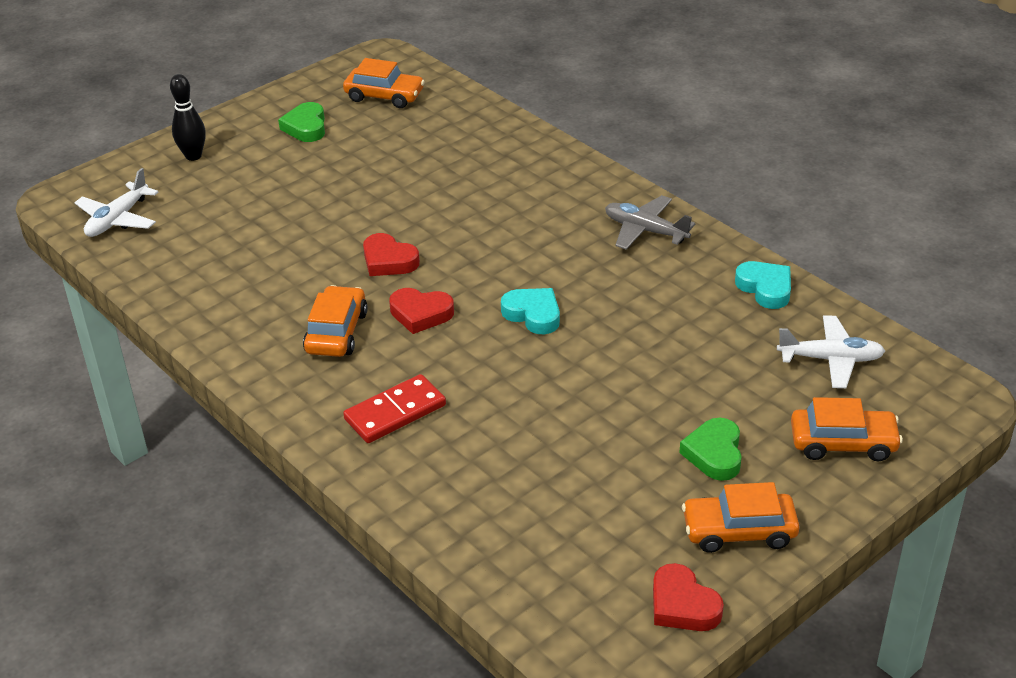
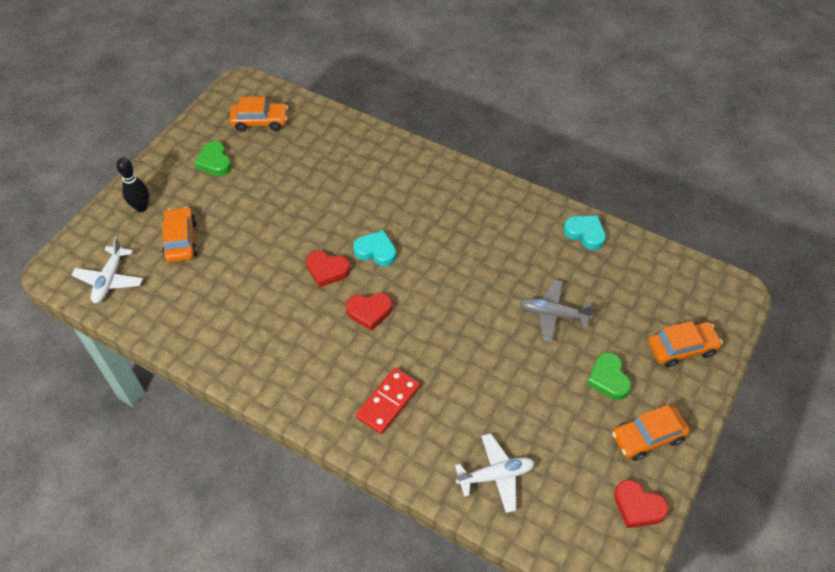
camera: 20 degrees left, 15 degrees up
orange car [303,285,368,357] -> orange car moved to [162,207,197,262]
turquoise heart [501,288,560,334] -> turquoise heart moved to [353,230,396,266]
grey plane [605,195,695,250] -> grey plane moved to [520,280,595,342]
white plane [777,315,885,388] -> white plane moved to [455,433,535,513]

